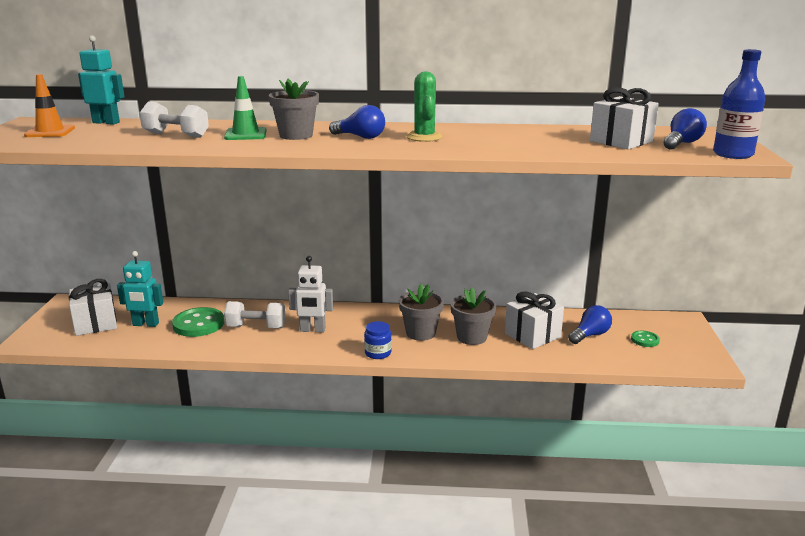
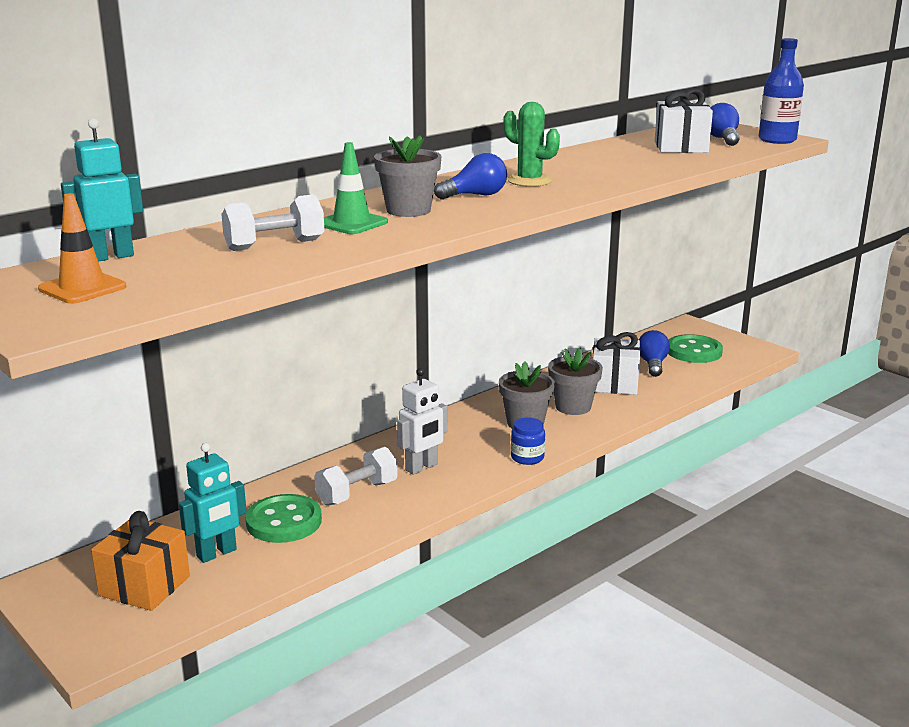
camera: 45 degrees left, 0 degrees up
white gift [69,279,117,336] -> orange gift [91,511,190,611]
green button [631,331,660,347] -> green button [668,334,723,363], size x1.92

